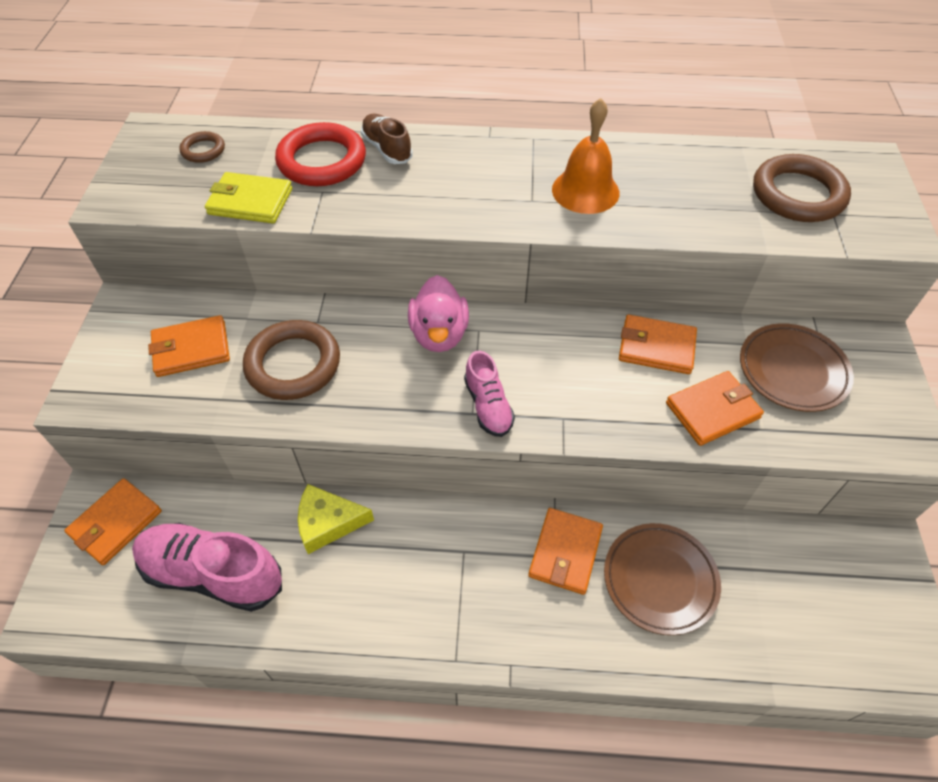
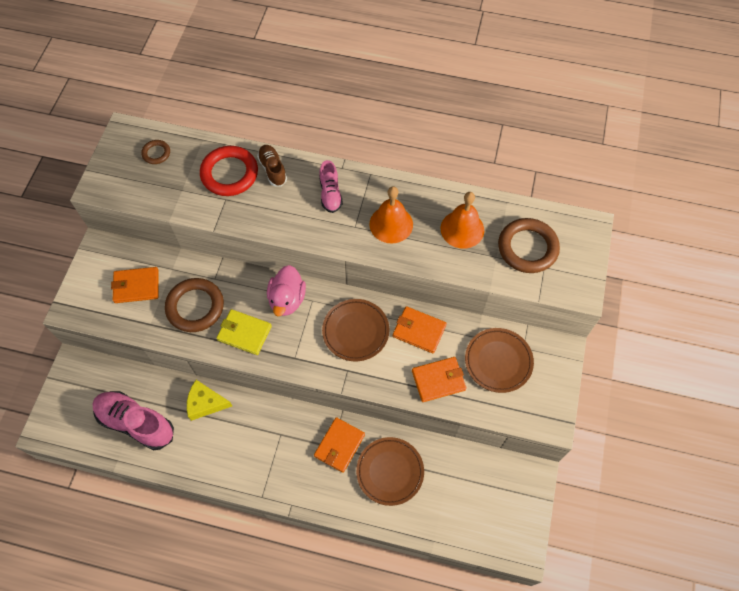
camera: 10 degrees right, 10 degrees up
orange wallet [64,478,162,565] -> none
yellow wallet [205,172,292,223] -> yellow wallet moved to [216,309,272,355]
pink shoe [464,351,515,437] -> pink shoe moved to [319,160,343,213]
none -> brown plate [322,299,389,361]
none -> orange bell [440,192,484,249]

